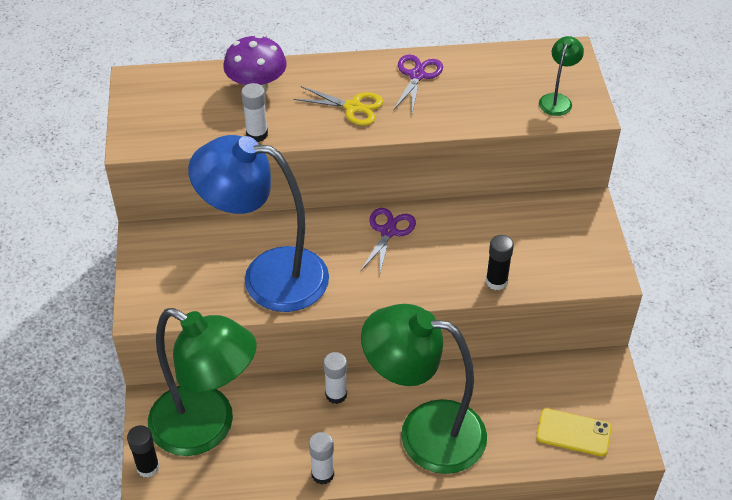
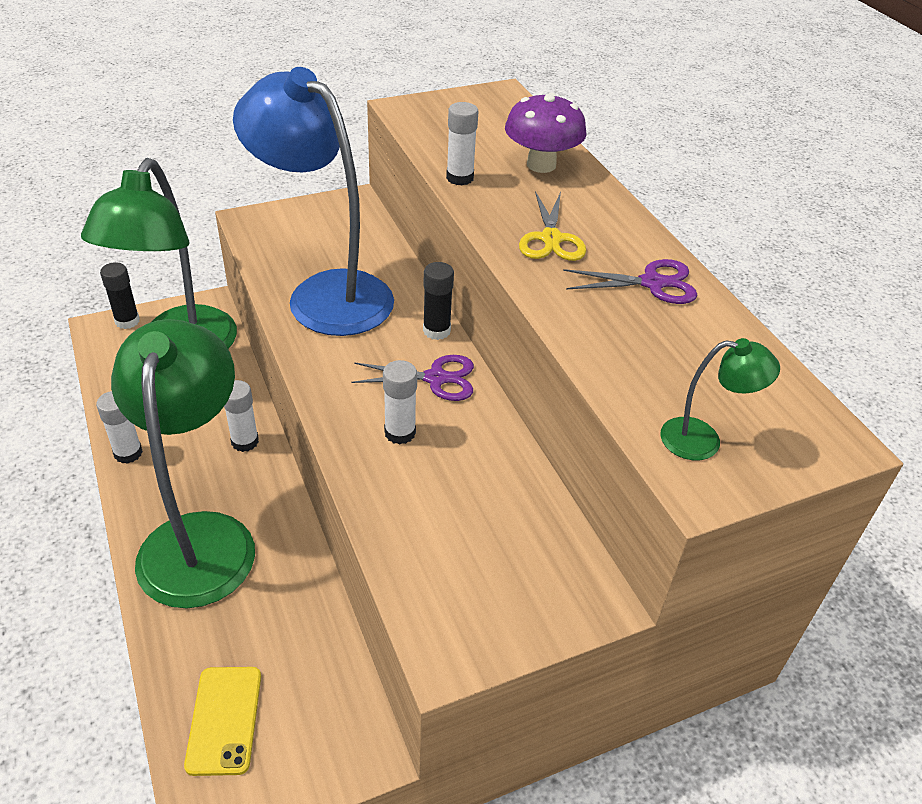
camera: 70 degrees right, 5 degrees down
blue lamp [188,135,329,312] -> blue lamp turned 45 degrees counterclockwise [233,67,394,336]
black glue stick [486,235,514,290] -> black glue stick moved to [423,262,454,340]
none -> white glue stick [383,360,417,445]

